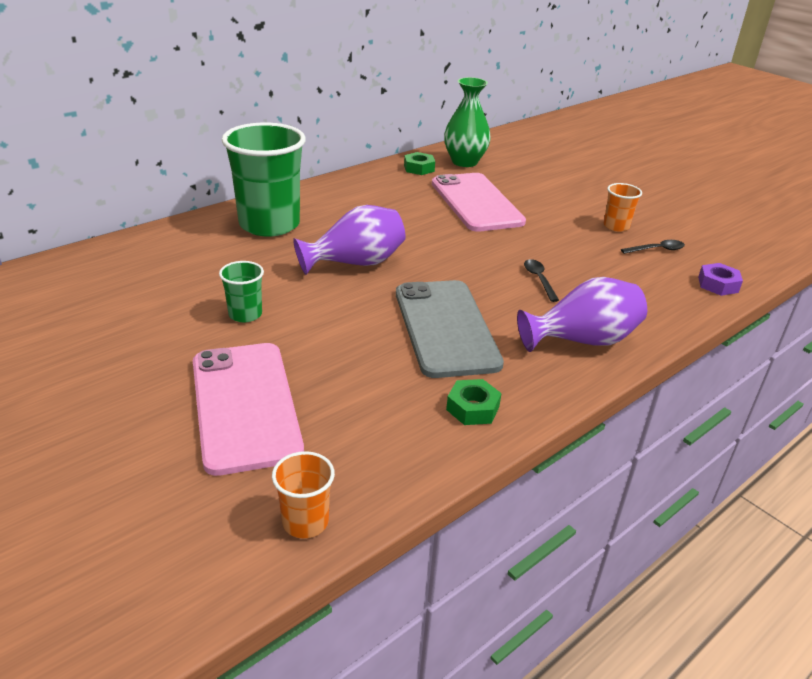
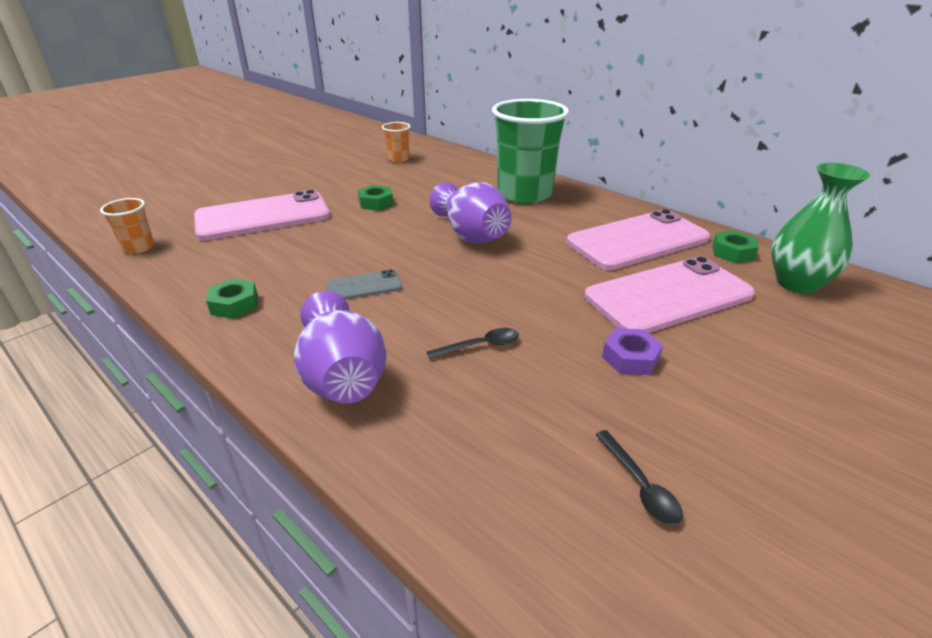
camera: 85 degrees right, 0 degrees up
green cup [219,261,264,322] -> green nut [358,185,393,211]
grey phone [396,280,504,378] -> grey phone [326,269,402,300], size x0.46
orange cup [603,183,642,232] -> orange cup moved to [382,122,411,162]
purple nut [698,263,743,296] -> purple nut moved to [602,328,663,375]
none -> pink phone [566,209,710,270]

